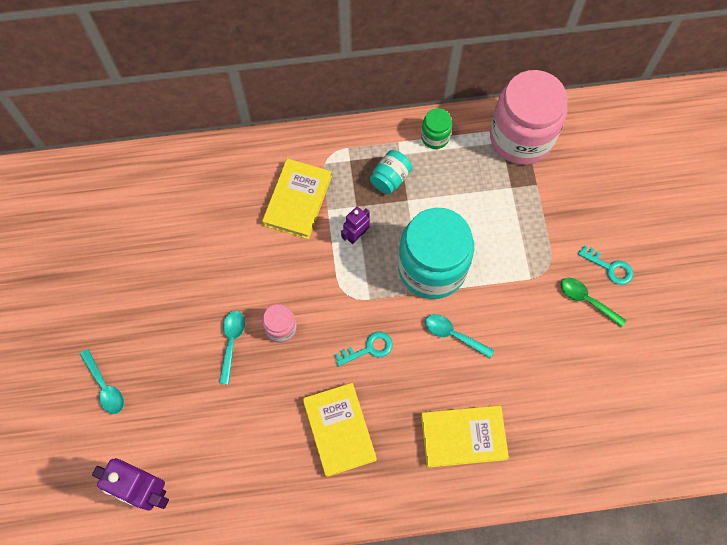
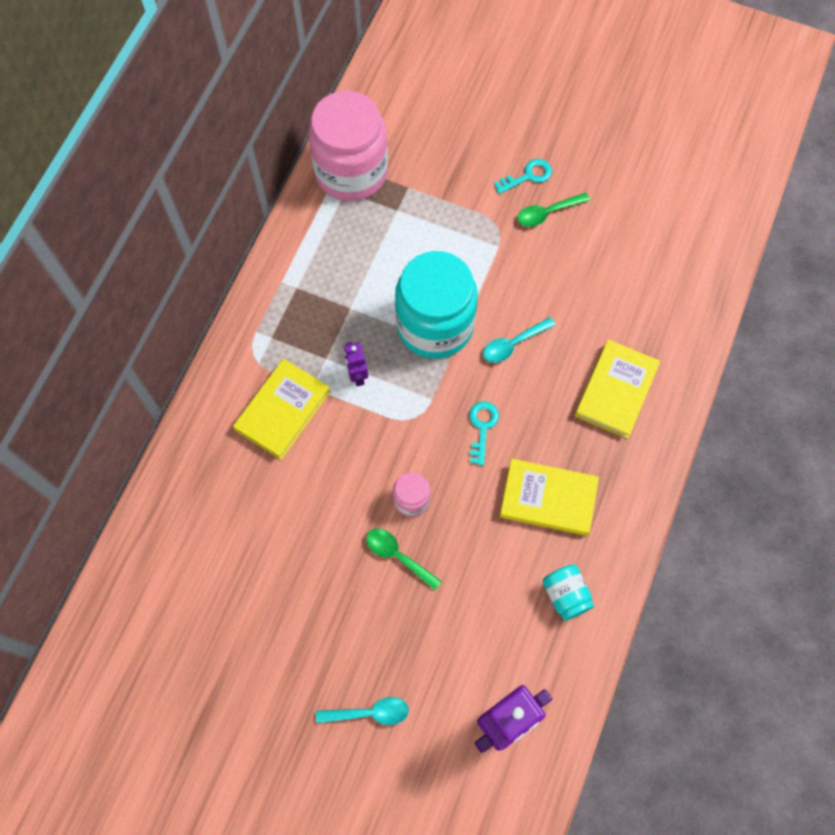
camera: 60 degrees left, 0 degrees up
turquoise spoon [219,311,245,385] -> green spoon [366,528,442,590]
yellow book [262,158,332,239] -> yellow book turned 75 degrees clockwise [233,359,331,460]
turquoise jar [370,150,412,194] -> turquoise jar moved to [543,564,594,621]
green jar [421,108,452,149] -> none

